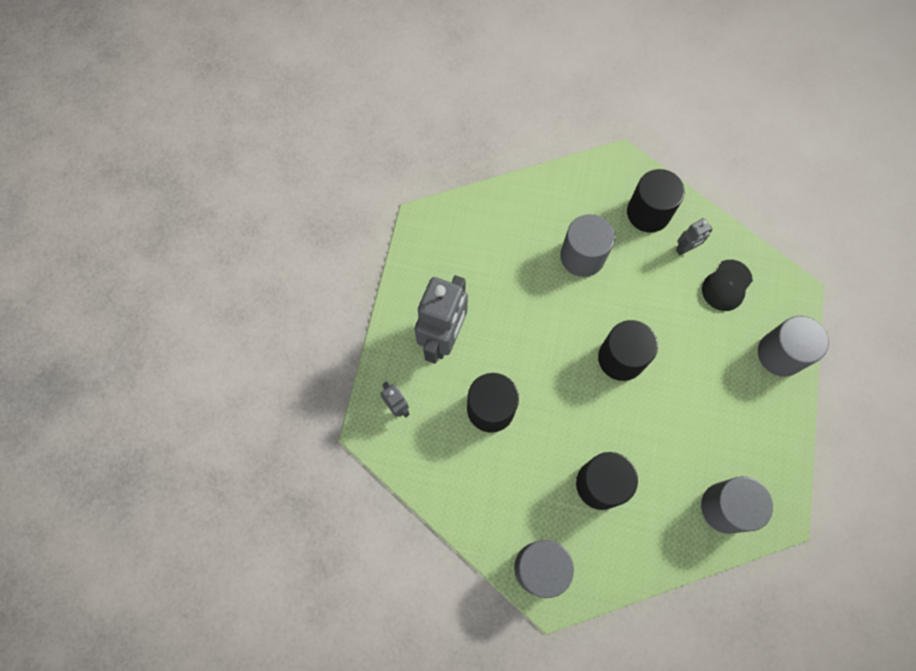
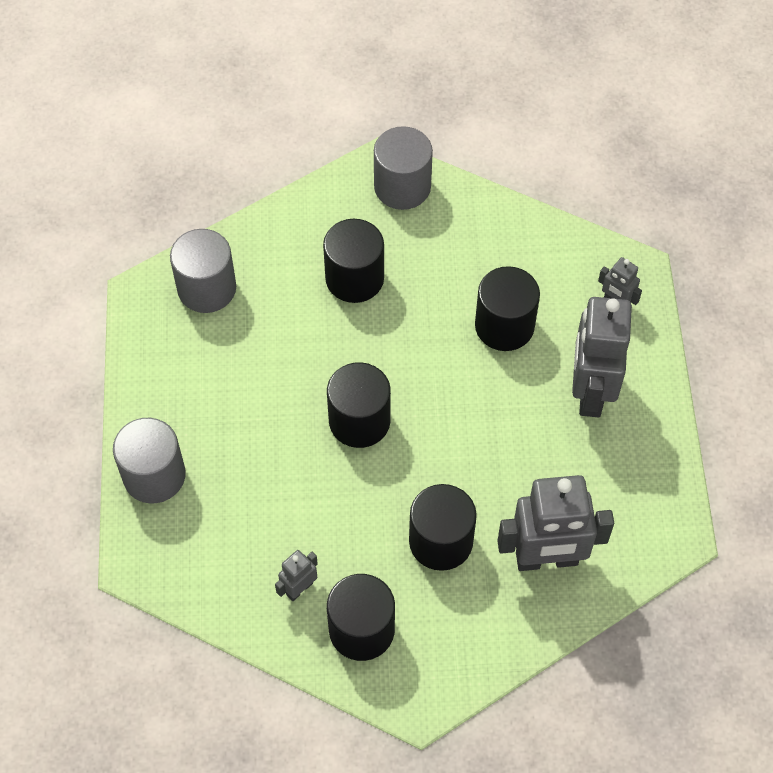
camera: 165 degrees right, 10 degrees down
grey cylinder [560,214,615,277] -> black cylinder [409,484,477,571]
black cap [702,260,753,311] -> none
none -> grey robot [497,475,614,571]

